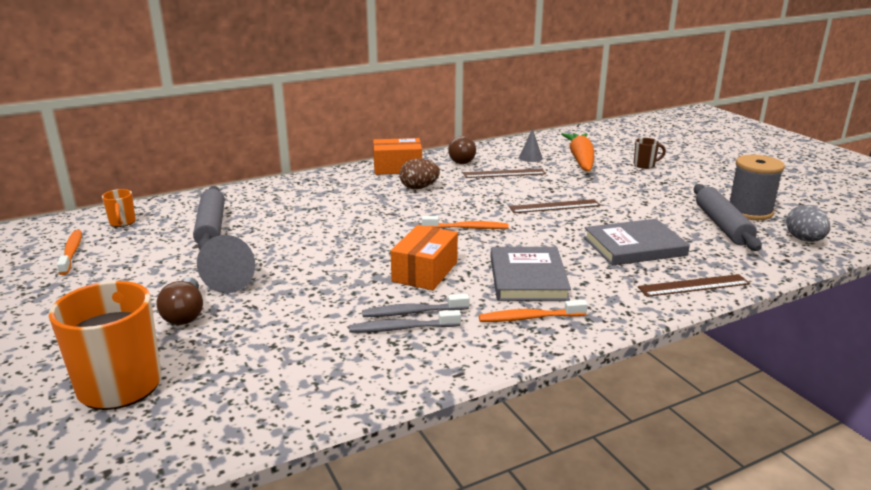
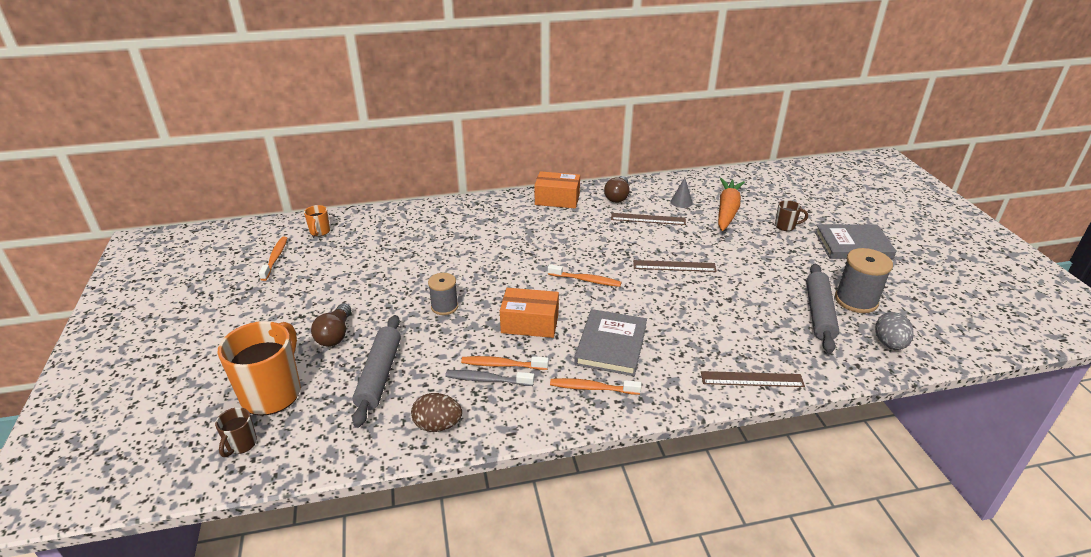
camera: 15 degrees right, 10 degrees up
grey rolling pin [193,186,225,250] -> grey rolling pin moved to [352,315,401,428]
grey cone [197,235,255,293] -> none
grey toothbrush [362,294,470,317] -> orange toothbrush [461,356,549,370]
orange box [391,225,458,290] -> orange box turned 60 degrees clockwise [500,288,559,338]
brown egg [399,158,440,189] -> brown egg moved to [411,393,462,432]
grey book [584,219,690,266] -> grey book moved to [815,224,896,259]
none -> brown mug [215,407,257,457]
none -> grey spool [428,273,458,315]

